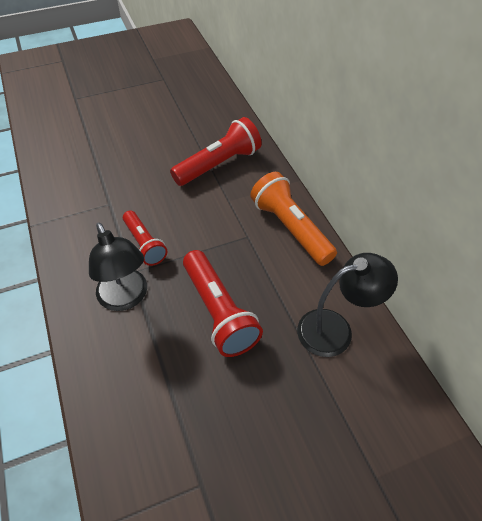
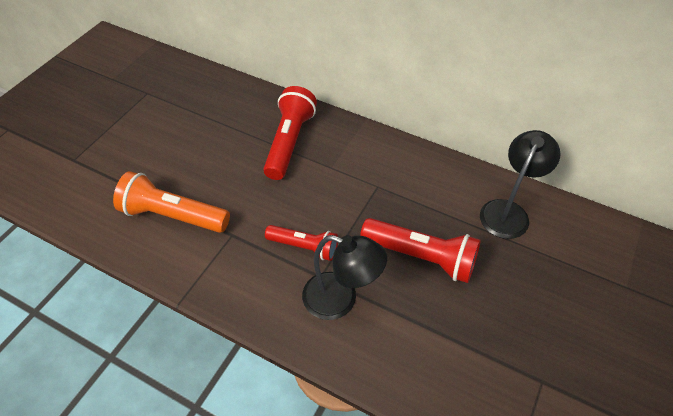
camera: 40 degrees left, 0 degrees up
orange flashlight [250,172,337,266] -> orange flashlight moved to [113,171,230,233]

